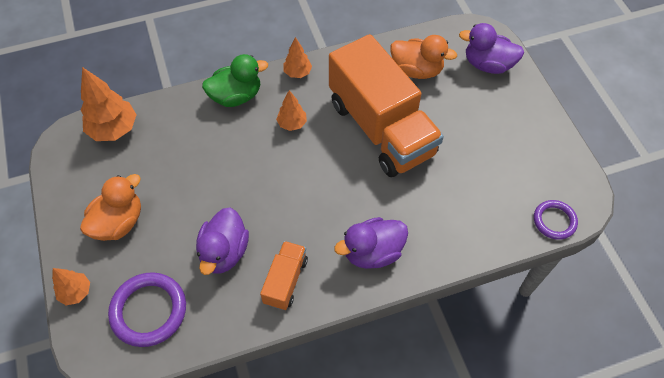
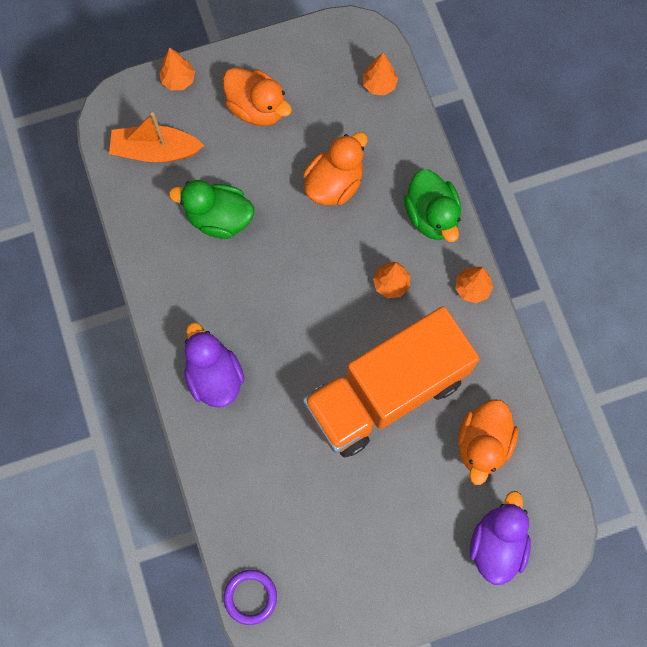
camera: 90 degrees right, 15 degrees up
orange tree [81,67,137,141] -> orange tree [363,53,398,96], size x0.58
purple ring [108,272,186,347] -> orange boat [109,112,204,162]
purple duck [196,207,249,275] -> green duck [169,180,254,239]
orange truck [260,241,308,310] -> none
none -> orange duck [303,132,368,205]

